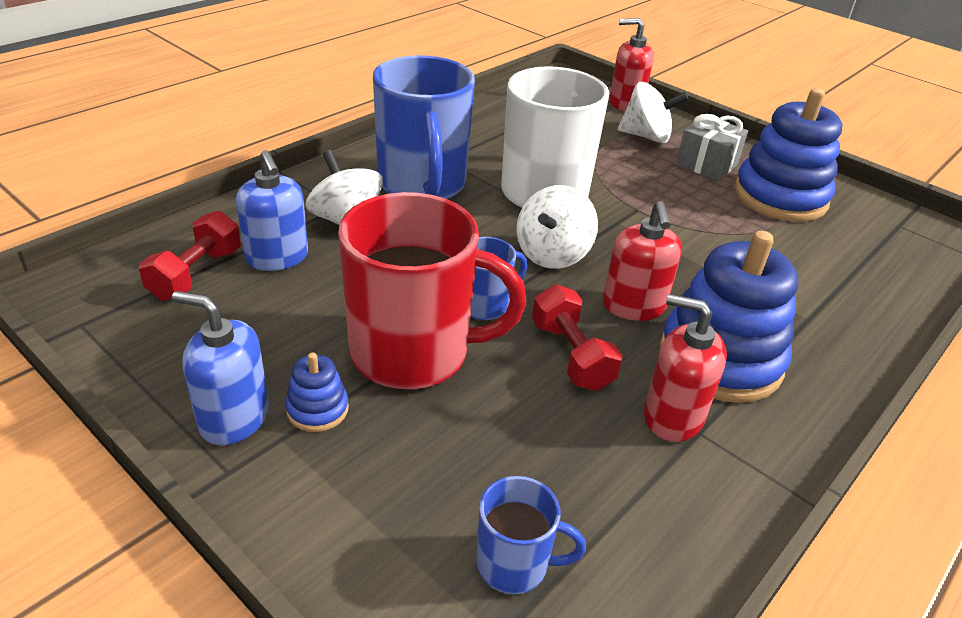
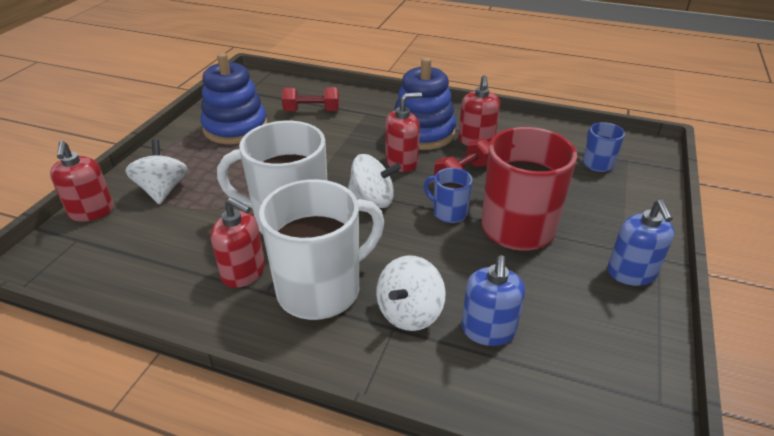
camera: 110 degrees left, 0 degrees up
red dumbbell [139,211,241,301] -> red dumbbell moved to [282,87,339,111]
blue soap dispenser [236,150,308,271] -> blue soap dispenser turned 150 degrees clockwise [462,255,525,346]
blue stacking toy [285,352,349,432] -> none
blue mug [373,55,475,199] -> white mug [259,179,384,320]
grey gift [676,114,748,181] -> none
none -> red soap dispenser [210,197,265,288]

